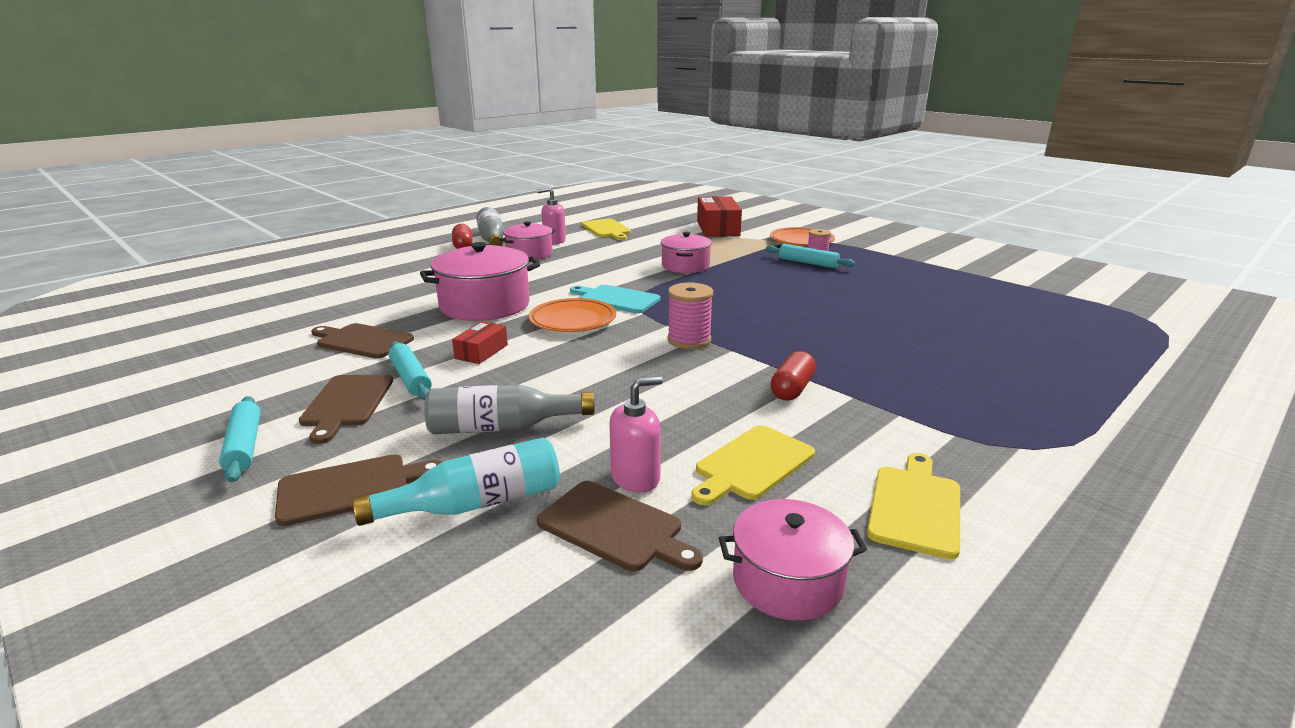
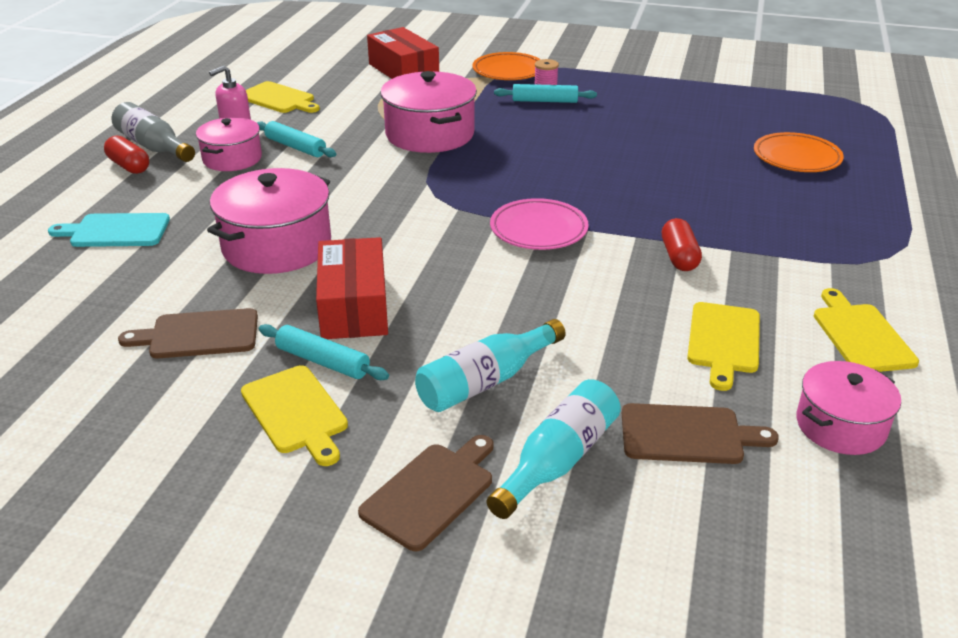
camera: 30 degrees left, 10 degrees up
turquoise rolling pin [219,396,261,482] -> turquoise rolling pin moved to [257,121,336,157]
brown cutting board [299,374,393,444] -> yellow cutting board [241,365,348,466]
grey bottle [424,385,595,434] -> turquoise bottle [415,319,566,412]
red box [452,321,508,364] -> red box [316,237,388,339], size x1.87
orange plate [529,298,616,332] -> orange plate moved to [754,132,844,172]
turquoise cutting board [570,285,660,313] -> turquoise cutting board moved to [48,213,170,247]
pink soap dispenser [609,376,663,493] -> none
pink pot [661,232,712,273] -> pink pot [380,71,477,153], size x1.59
pink spool [667,282,713,349] -> pink plate [490,198,589,250]

